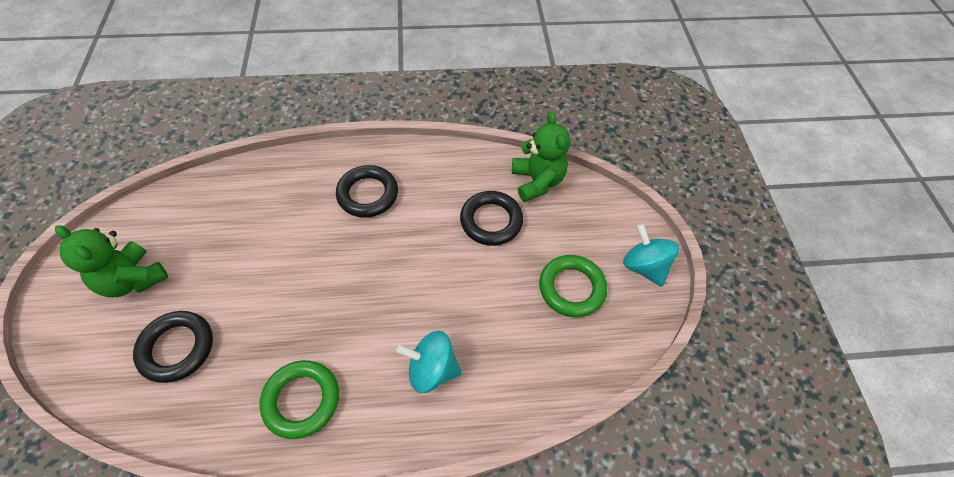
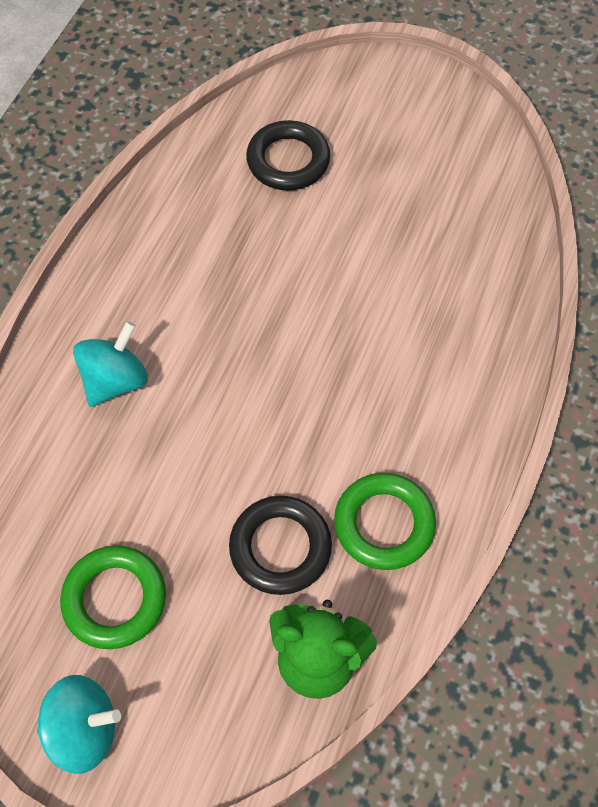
camera: 120 degrees right, 5 degrees up
green teddy bear [55,225,168,297] -> none
green ring [259,360,339,439] -> green ring moved to [334,473,436,570]
black ring [336,165,398,218] -> none

